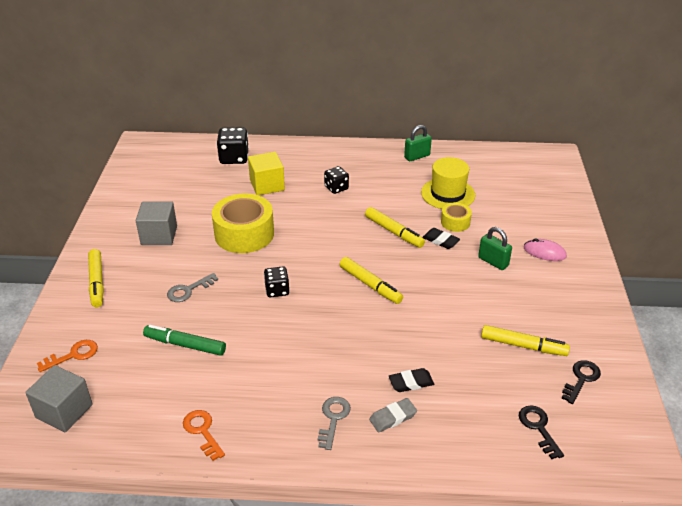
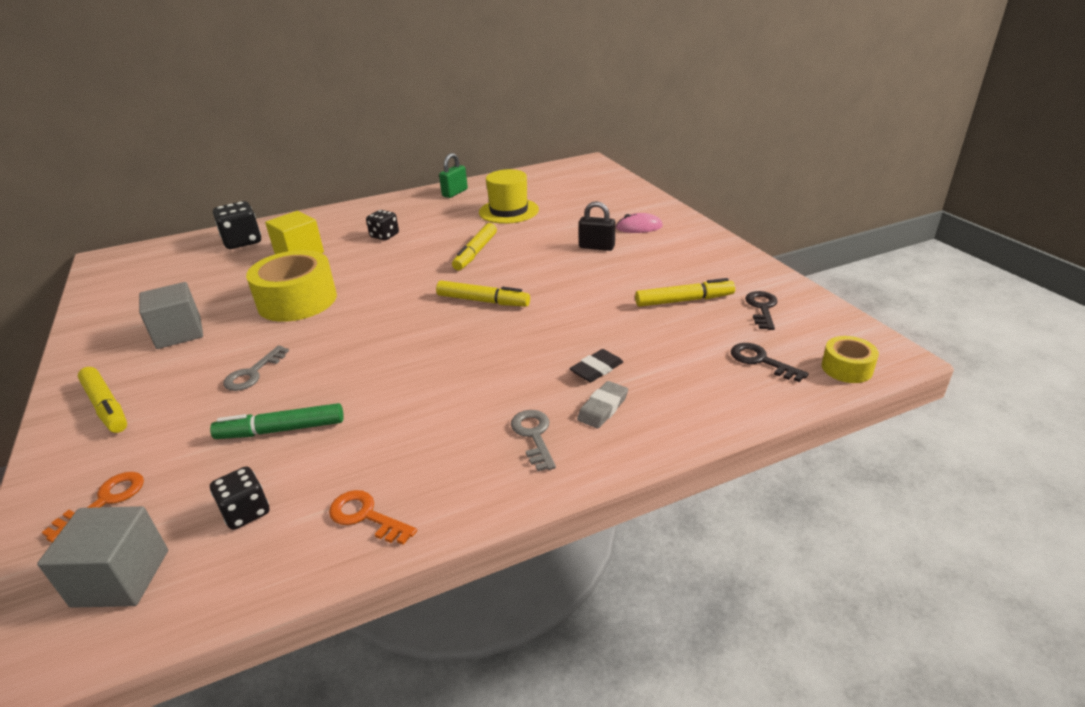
camera: 25 degrees left, 5 degrees down
black dice [264,266,290,297] -> black dice moved to [210,466,269,530]
yellow marker [365,207,425,248] -> yellow marker turned 90 degrees clockwise [452,223,497,270]
black eraser [422,228,460,249] -> none
yellow tape [441,203,472,232] -> yellow tape moved to [822,336,879,383]
green padlock [478,227,512,270] -> black padlock [579,201,615,251]

